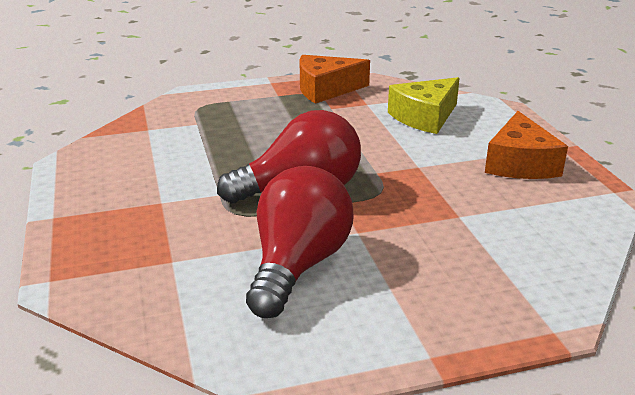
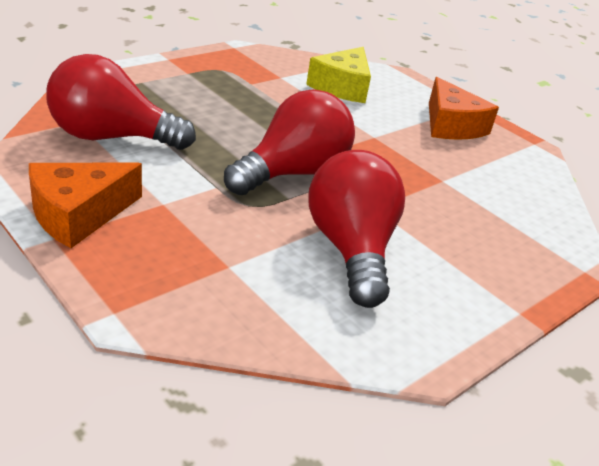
camera: 30 degrees left, 5 degrees up
orange cheese [300,55,370,104] -> orange cheese moved to [29,163,142,248]
none -> red light bulb [46,54,196,150]

